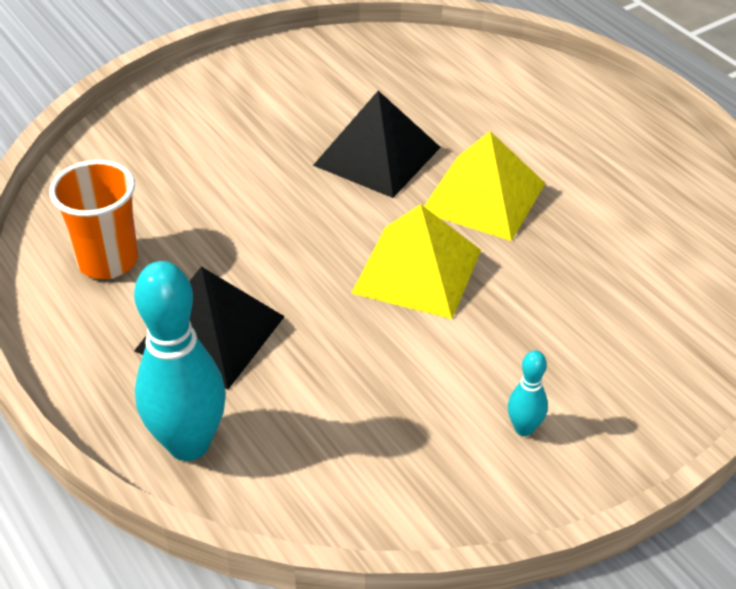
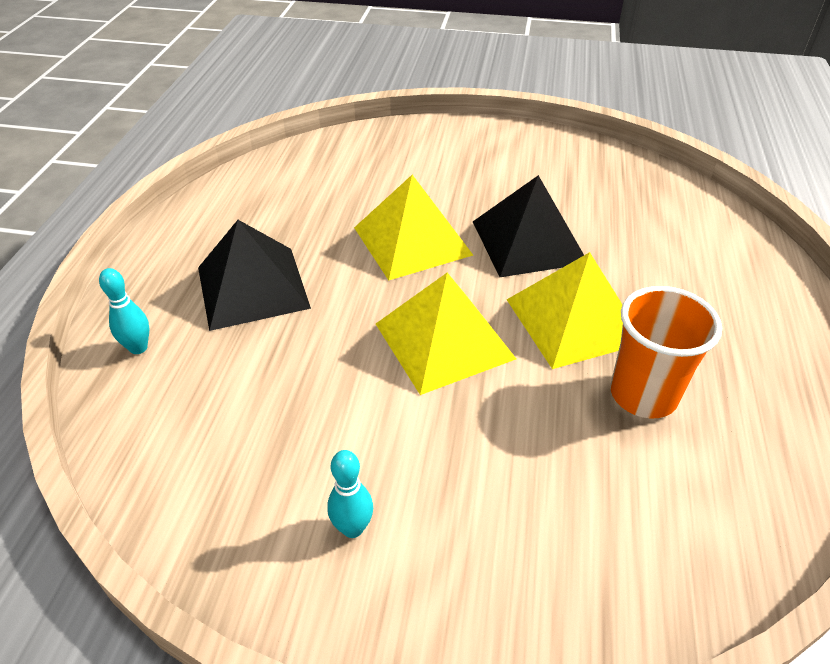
camera: 45 degrees right, 0 degrees up
orange cup [49,160,138,279] -> orange cup moved to [610,286,722,419]
turquoise bowling pin [134,261,226,461] -> turquoise bowling pin [99,268,149,354], size x0.46
none -> yellow pyramid [354,175,473,280]

